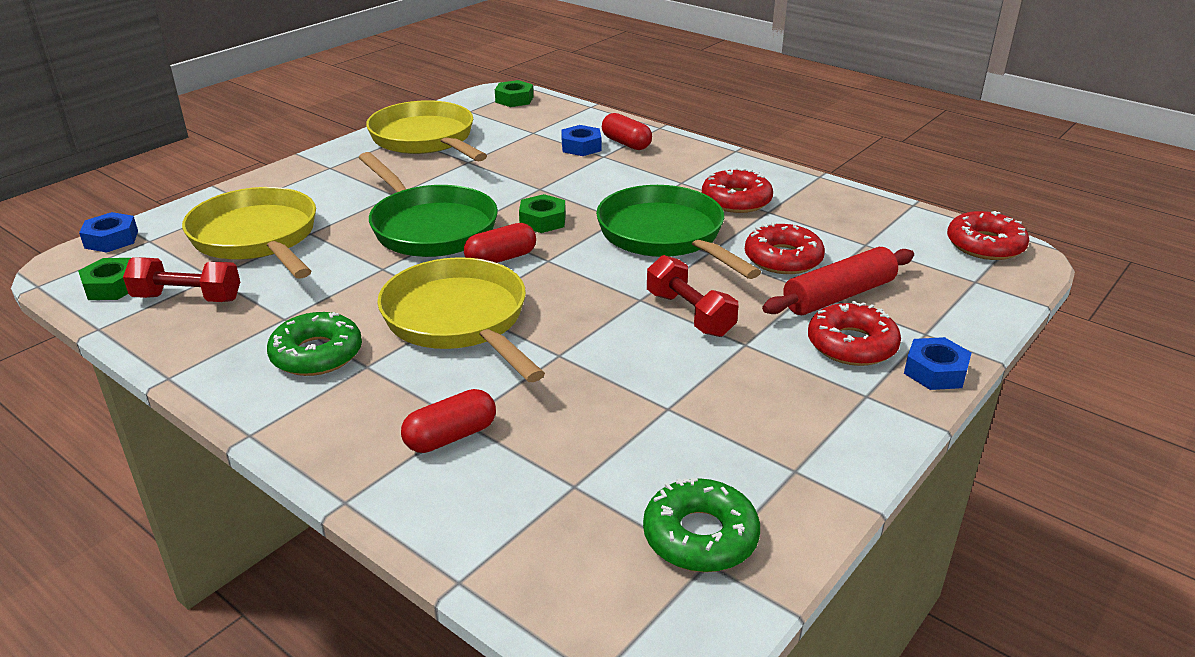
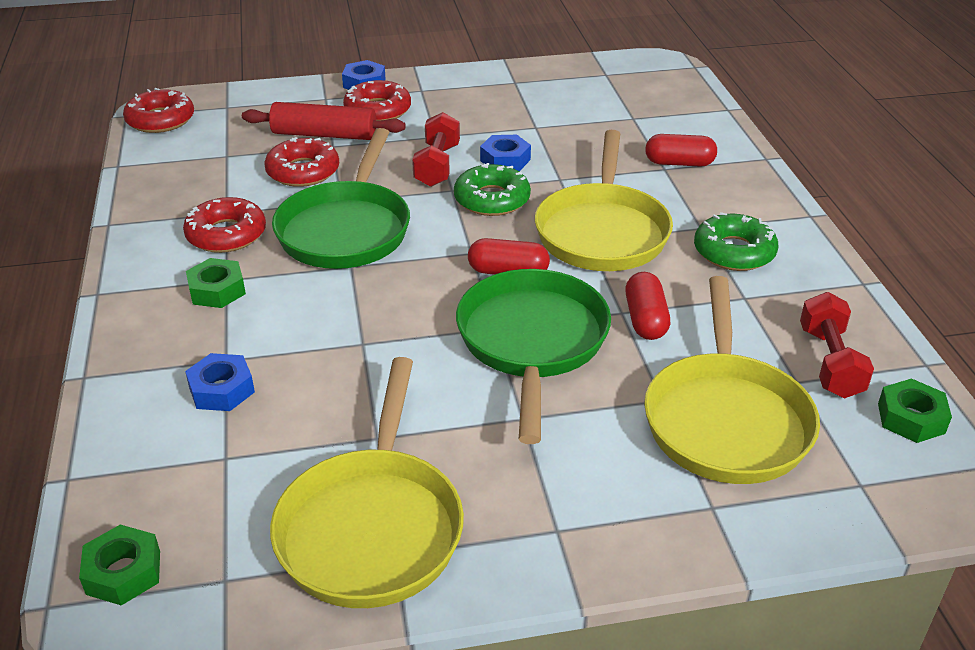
camera: 140 degrees left, 5 degrees up
blue nut [79,212,138,253] -> blue nut moved to [480,135,531,171]
red dumbbell [123,257,240,302] -> red dumbbell turned 45 degrees clockwise [800,292,874,398]
green nut [519,194,566,233] -> green nut moved to [186,258,246,308]
red capsule [602,113,652,150] -> red capsule moved to [625,272,670,340]
green donut [643,477,760,572] -> green donut moved to [454,163,531,216]

